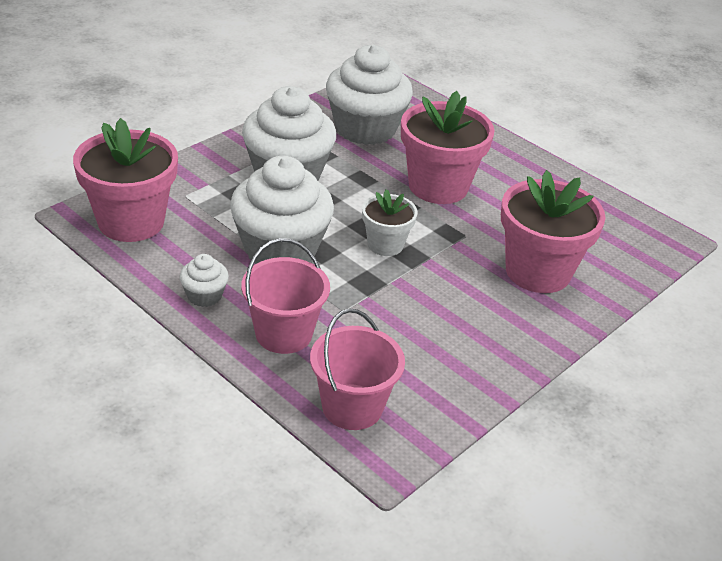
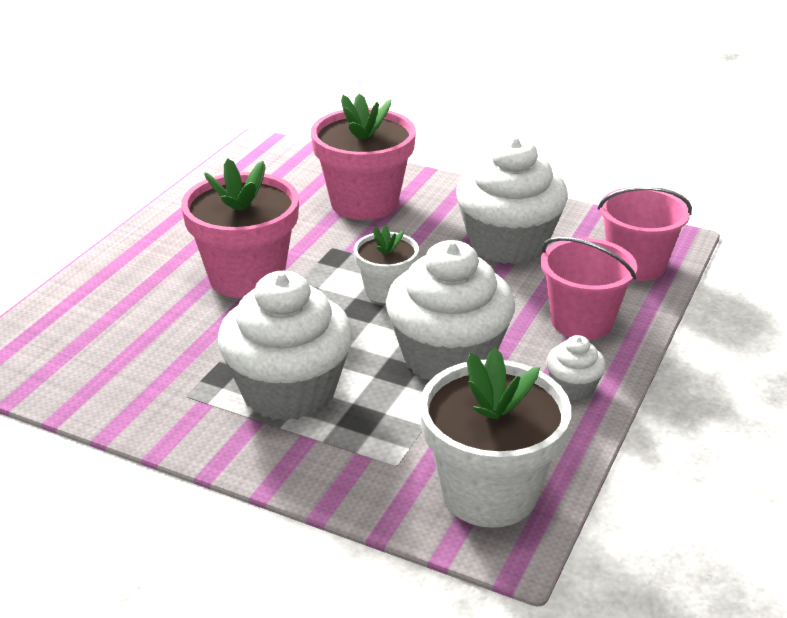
camera: 105 degrees left, 5 degrees down
pink flower pot [73,118,178,242] -> white flower pot [419,348,571,528]
white cupcake [326,45,413,145] -> white cupcake moved to [456,137,568,264]

